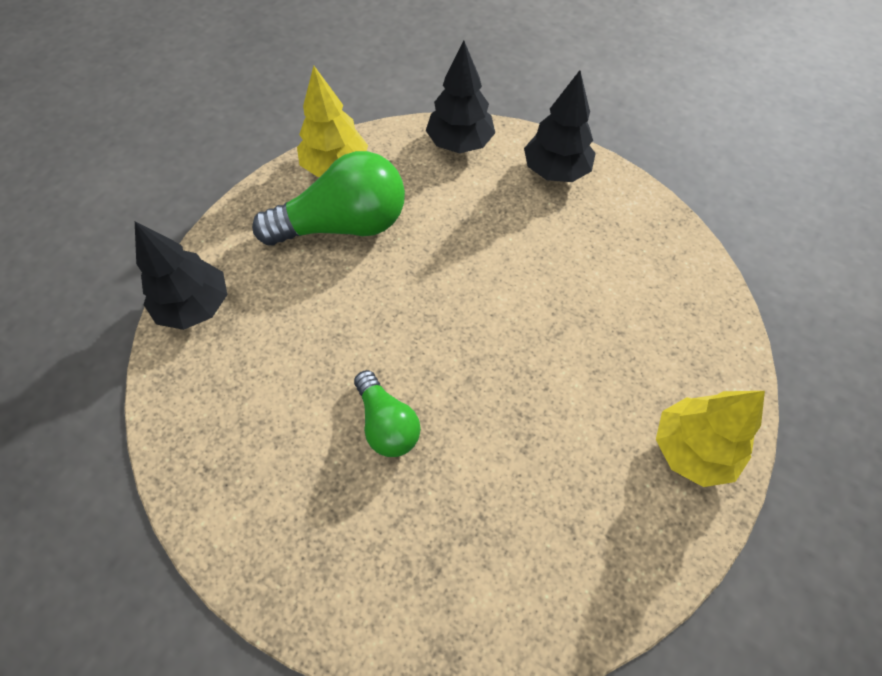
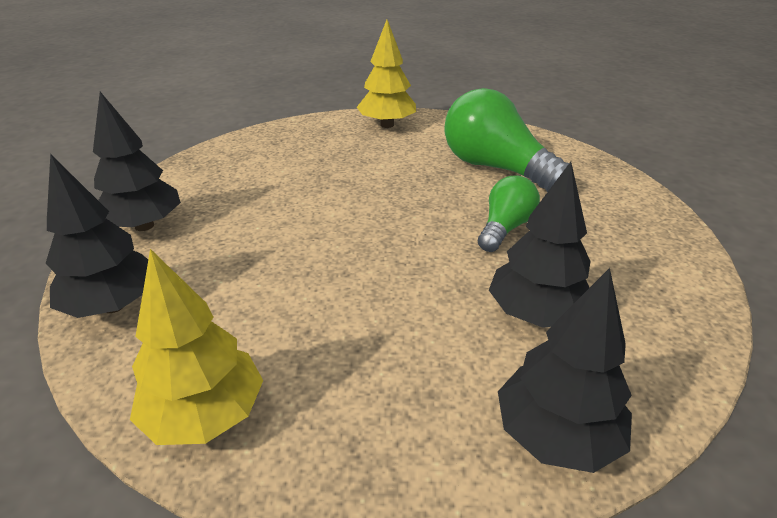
camera: 120 degrees left, 25 degrees down
green light bulb [252,151,405,246] -> green light bulb moved to [444,88,569,192]
none -> black tree [489,162,591,328]

